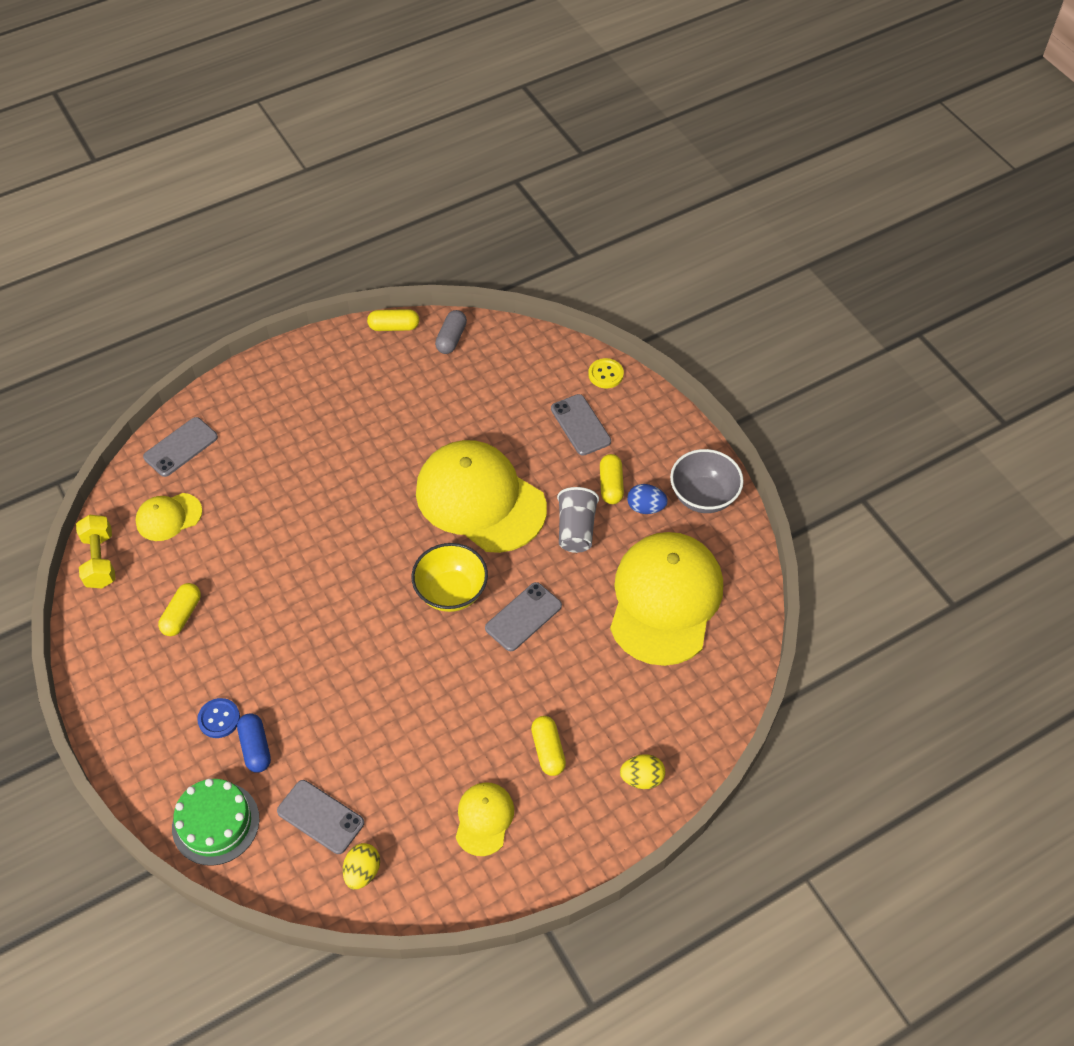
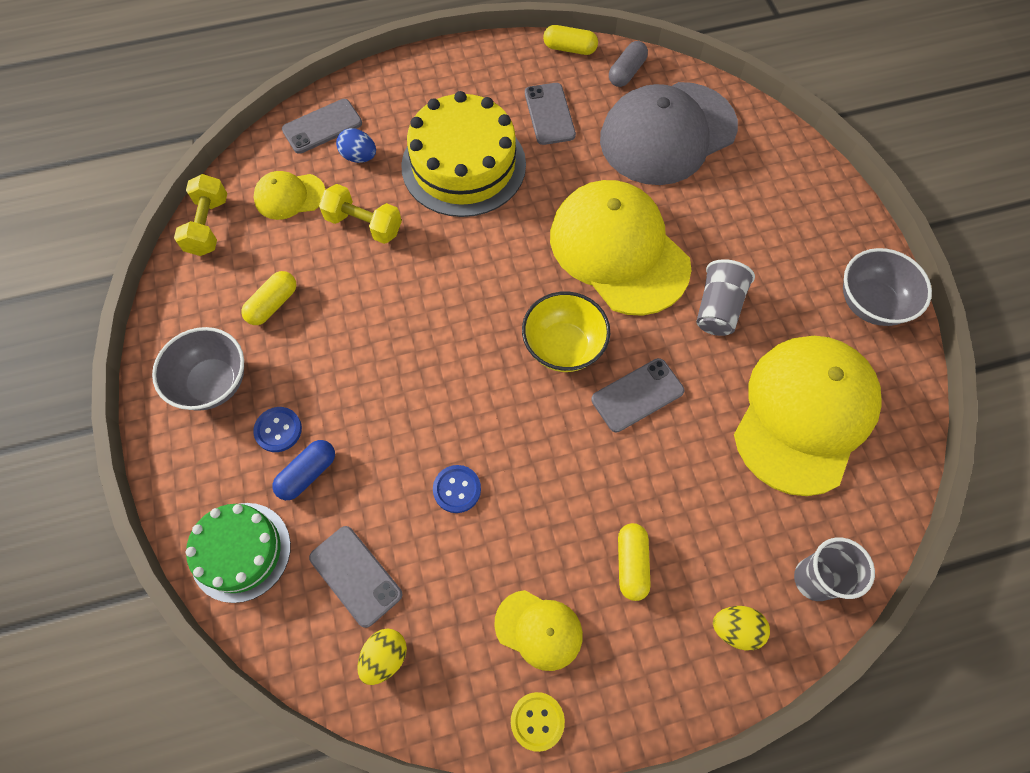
camera: 15 degrees right, 10 degrees up
blue capsule [237,713,271,773] -> blue capsule turned 45 degrees clockwise [272,440,335,500]
yellow cap [456,782,514,856] -> yellow cap turned 90 degrees clockwise [494,590,583,671]
grey phone [551,394,611,456] -> grey phone moved to [525,83,576,145]
yellow button [588,358,624,388] -> yellow button moved to [511,692,565,752]
yellow capsule [600,454,624,504] -> none
blue egg [627,484,668,514] -> blue egg moved to [336,128,376,163]
none -> grey bowl [152,327,244,411]
none -> yellow dumbbell [319,184,402,244]
none -> yellow cake [401,91,526,217]
none -> blue button [433,465,481,513]
none -> grey cap [600,82,738,185]
none -> grey cup [794,537,875,601]

